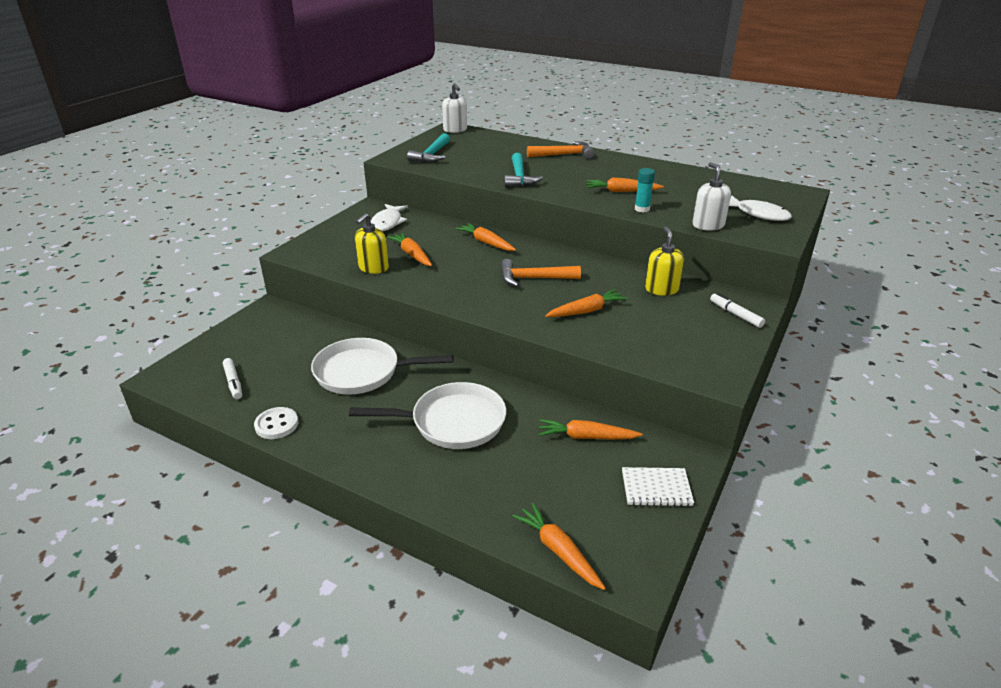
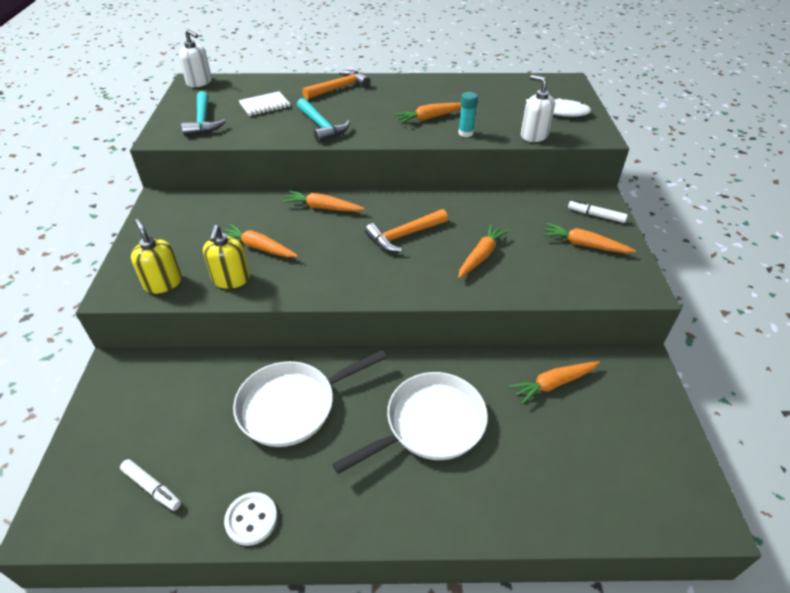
camera: 30 degrees left, 10 degrees up
white fish [371,204,408,231] -> none
orange carrot [512,503,606,590] -> orange carrot moved to [543,223,636,253]
white notebook [622,467,694,507] -> white notebook moved to [239,91,290,116]
yellow soap dispenser [645,227,684,296] -> yellow soap dispenser moved to [131,219,182,294]

